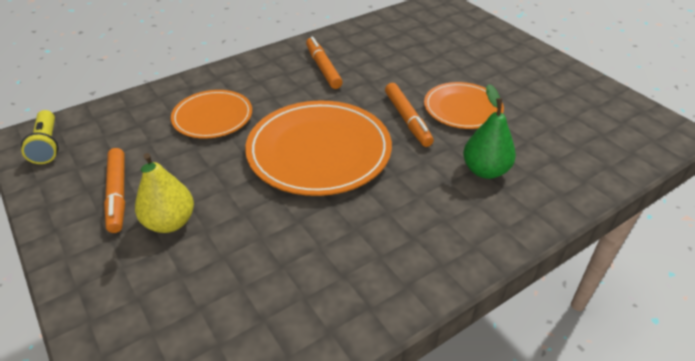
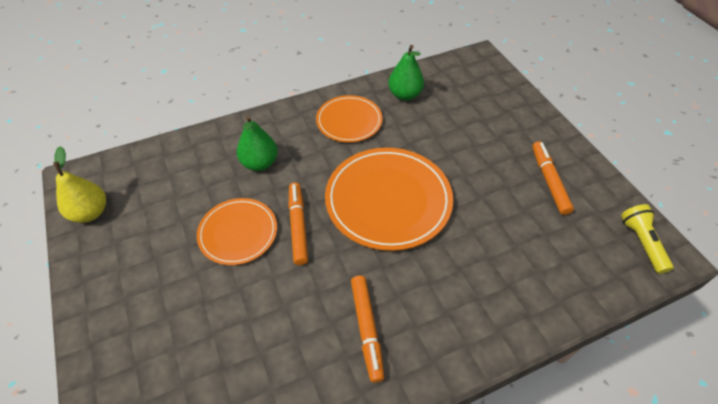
camera: 170 degrees left, 10 degrees up
yellow pear [135,153,194,233] -> yellow pear moved to [53,146,106,223]
orange plate [171,90,252,139] -> orange plate moved to [316,95,383,143]
none -> green pear [388,45,424,100]

